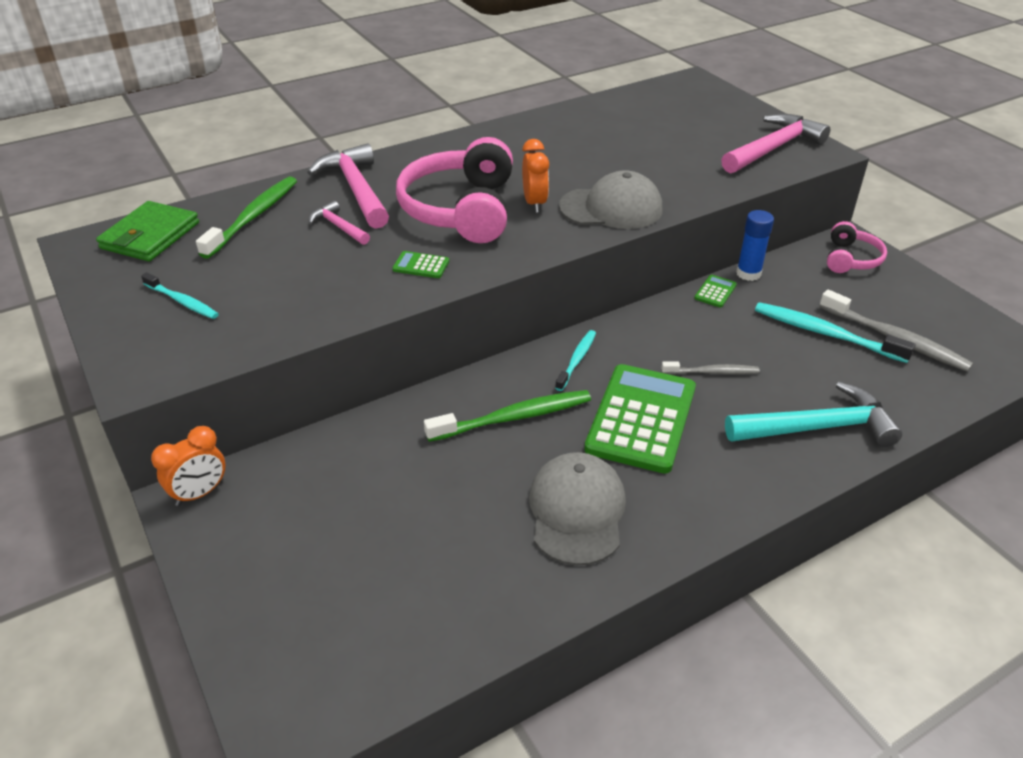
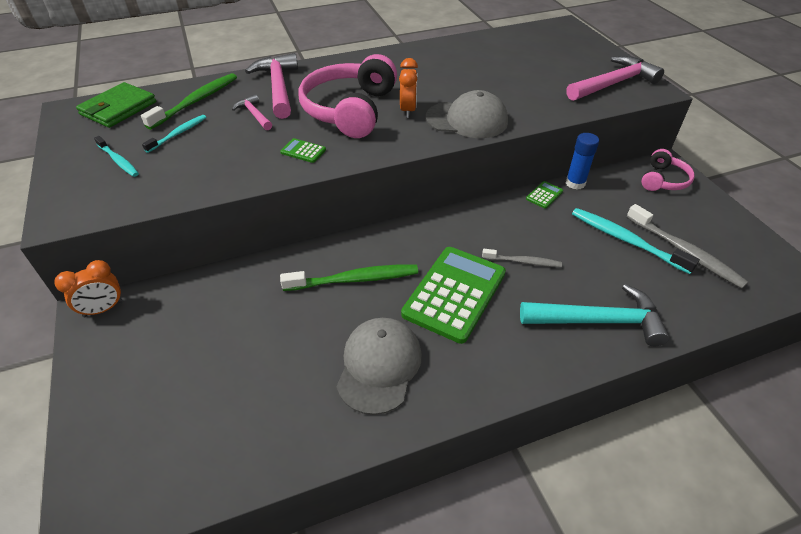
camera: 10 degrees right, 5 degrees up
turquoise toothbrush [555,330,596,391] -> turquoise toothbrush moved to [142,115,206,153]

